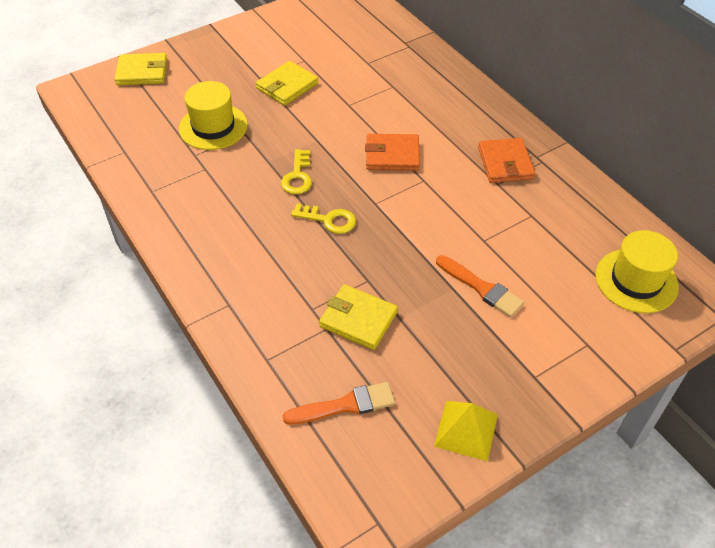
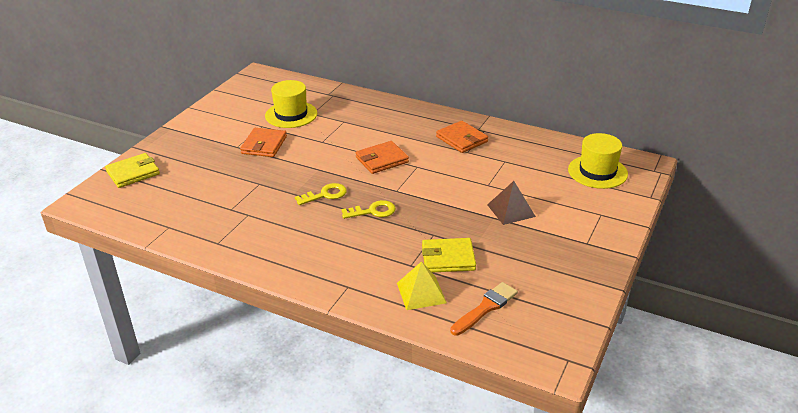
camera: 30 degrees left, 15 degrees down
yellow hat [179,81,248,150] -> yellow hat moved to [265,80,317,128]
yellow wallet [256,61,318,106] -> orange wallet [240,128,287,157]
yellow key [281,149,312,194] -> yellow key turned 90 degrees counterclockwise [295,183,347,205]
yellow pyramid [434,401,498,461] -> yellow pyramid moved to [397,261,447,310]
orange brush [436,255,524,317] -> brown pyramid [487,181,536,225]

